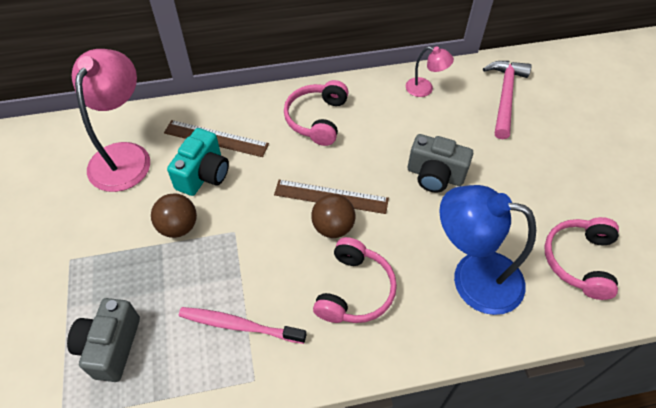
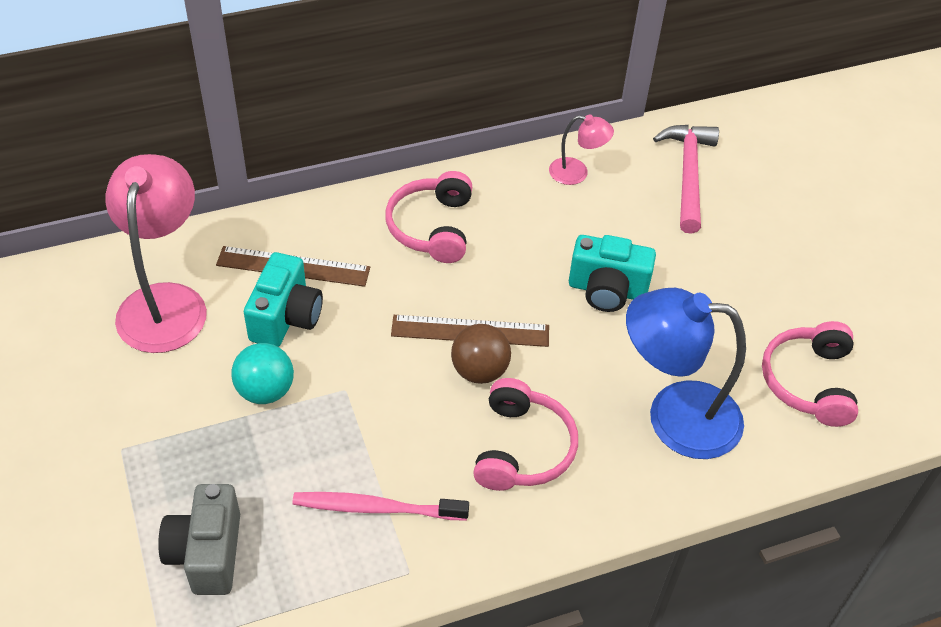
camera: 10 degrees left, 5 degrees down
brown ball [151,193,197,238] -> turquoise ball [231,343,294,404]
grey camera [408,134,473,193] -> turquoise camera [569,235,656,312]

